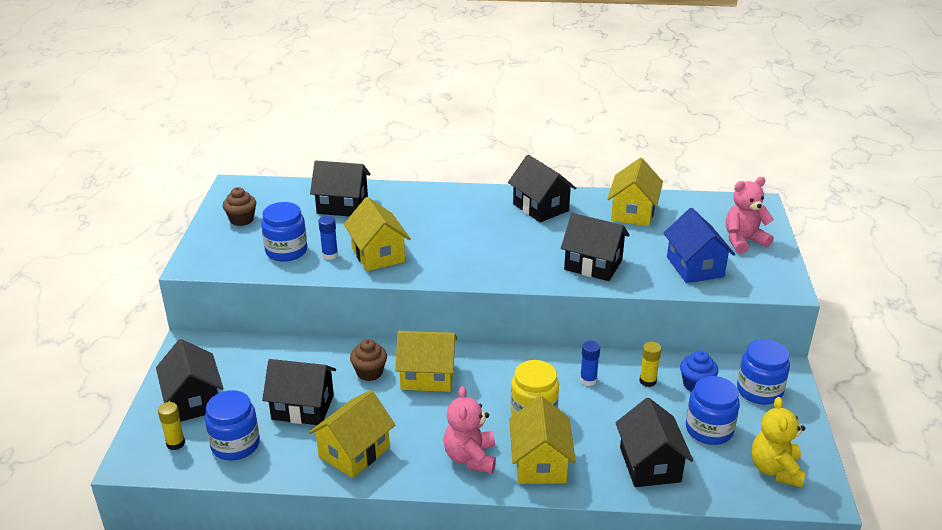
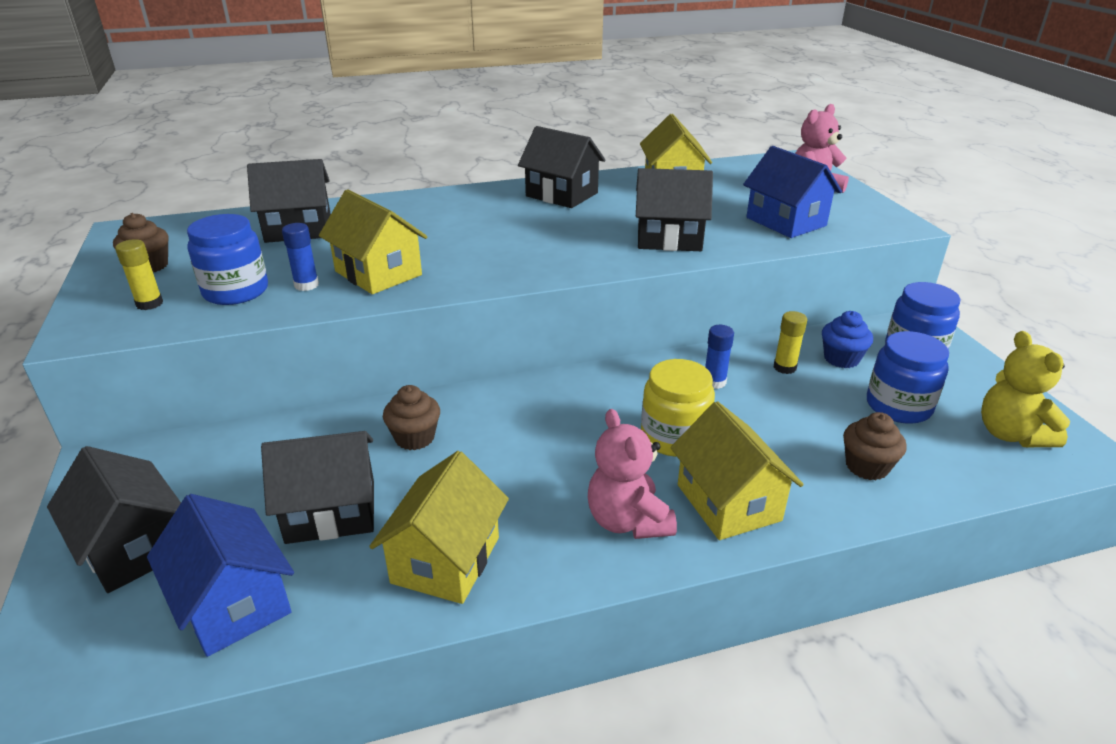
camera: 20 degrees left, 0 degrees up
yellow glue stick [158,402,185,450] -> yellow glue stick moved to [115,239,163,310]
blue jar [205,390,260,461] -> blue house [147,494,294,657]
yellow house [395,331,457,392] -> none
black house [615,398,693,487] -> brown cupcake [843,412,907,480]

